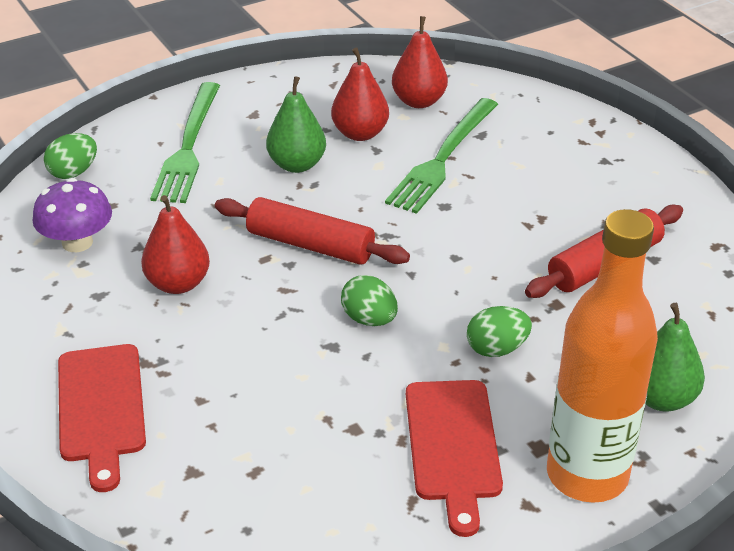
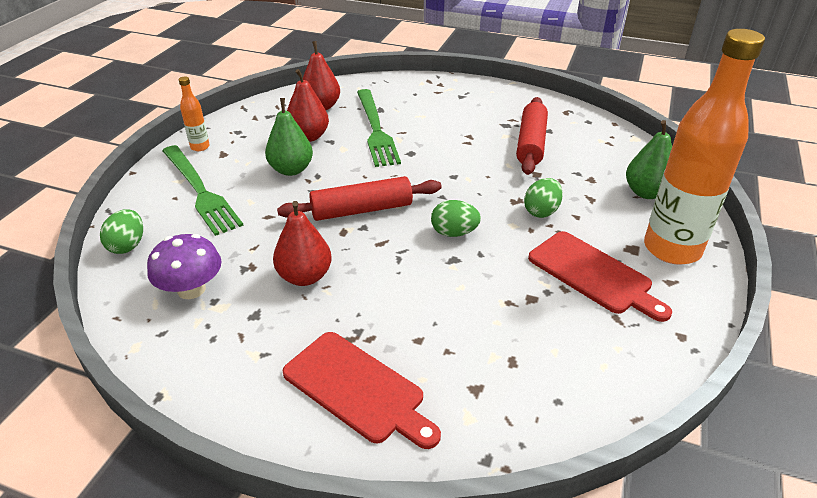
camera: 40 degrees left, 0 degrees up
none -> orange bottle [179,77,210,151]

